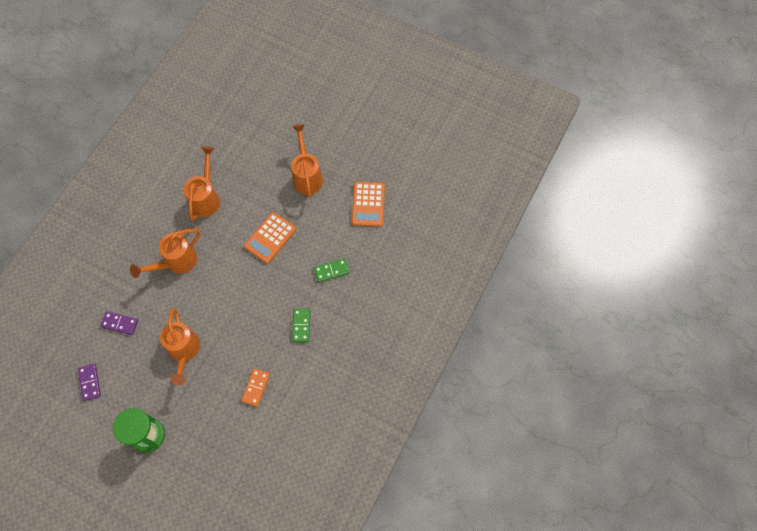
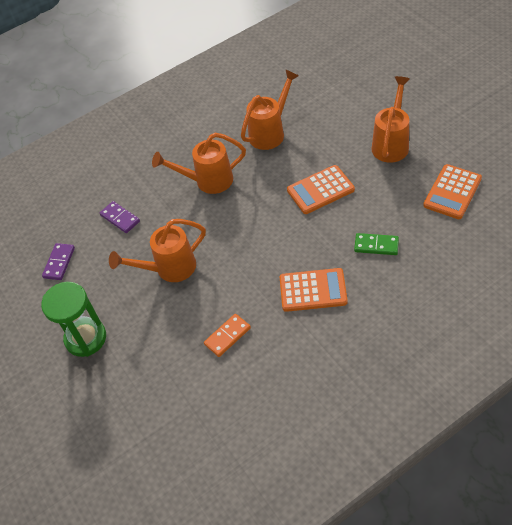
camera: 35 degrees right, 15 degrees down
orange watering can [160,308,200,386] -> orange watering can turned 45 degrees clockwise [109,219,206,282]
green domino [292,309,310,342] -> orange calculator [280,268,348,312]

